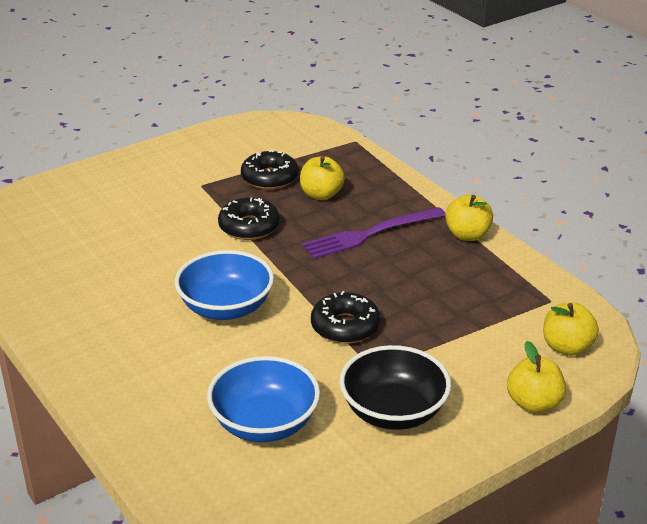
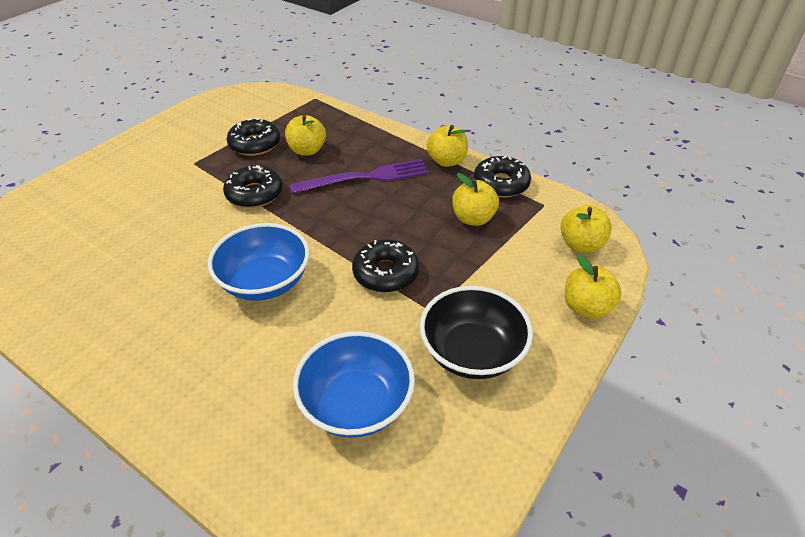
camera: 20 degrees left, 10 degrees up
purple fork [302,207,446,259] -> purple fork turned 150 degrees counterclockwise [290,159,429,194]
none -> yellow apple [452,173,499,226]
none -> black donut [474,156,531,198]

